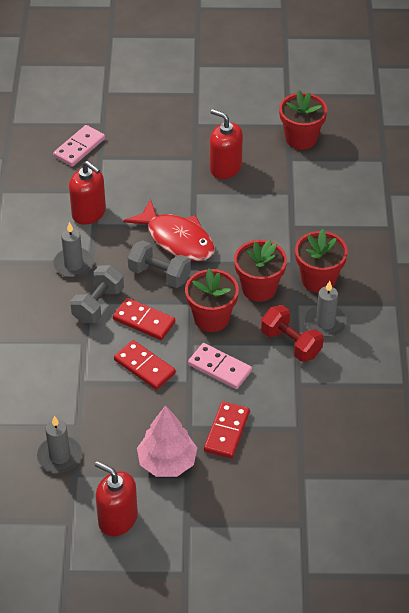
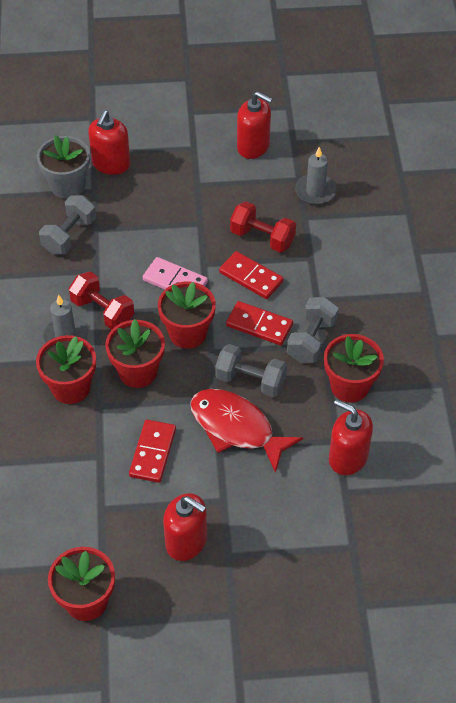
camera: 175 degrees right, 5 degrees up
pink domino [53,125,105,167] -> none
grey candle [53,222,94,278] -> red flower pot [324,334,384,403]
pink tree [137,406,197,477] -> none
red domino [204,401,250,458] -> red domino moved to [129,420,176,483]
none -> grey flower pot [37,135,90,199]
none -> grey dumbbell [39,195,96,255]
none -> red soap dispenser [88,110,131,175]
none -> red dumbbell [230,202,296,253]

